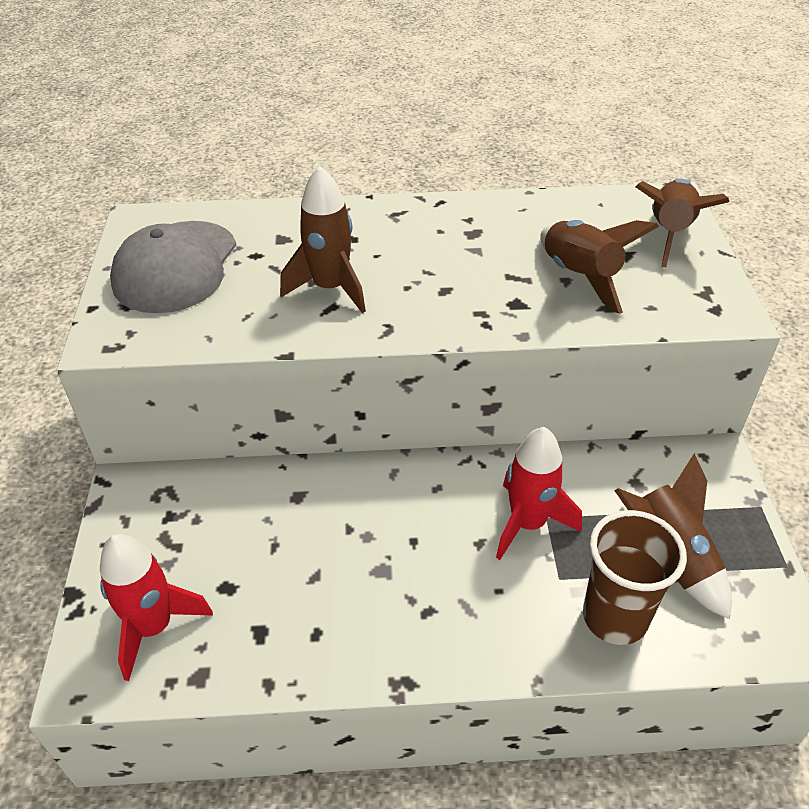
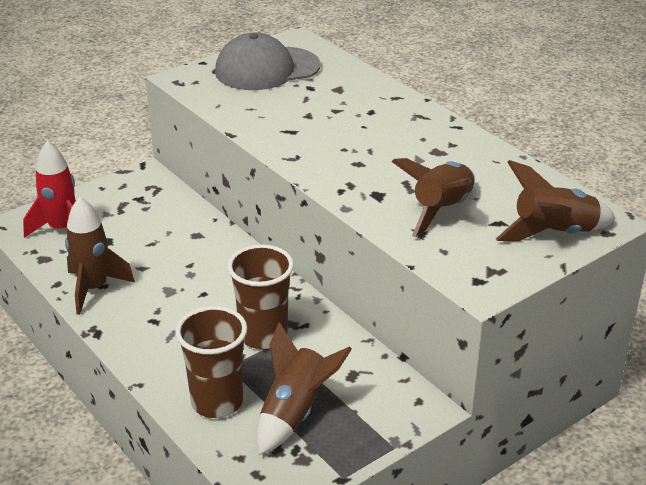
camera: 55 degrees right, 10 degrees down
brown rocket [280,165,366,313] -> brown rocket moved to [65,197,135,315]
red rocket [496,427,582,560] -> brown cup [227,244,294,349]

